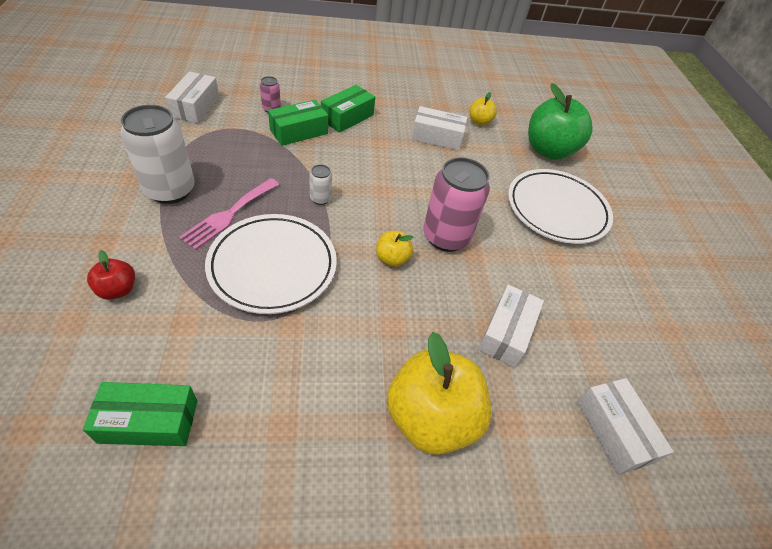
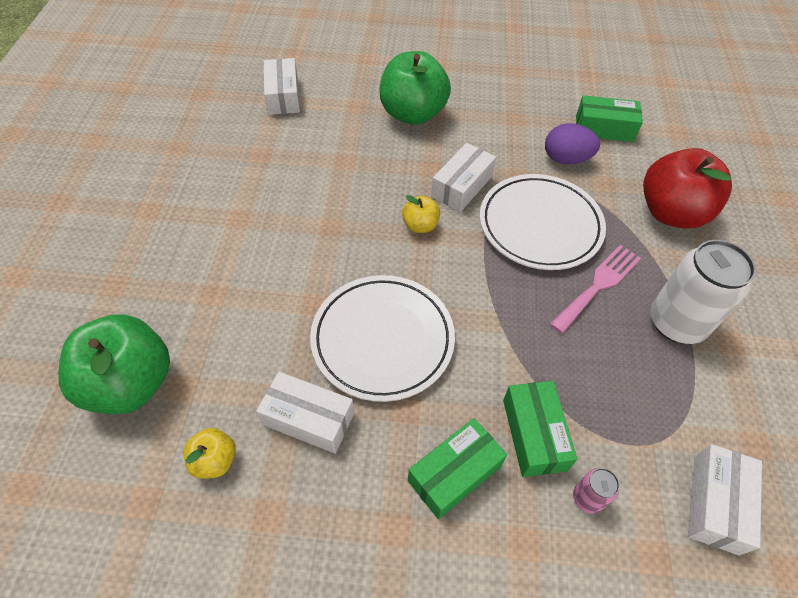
camera: 165 degrees left, 5 degrees up
red apple [87,250,135,300] -> red apple [643,148,732,229], size x2.12
green box [268,100,328,146] -> green box turned 75 degrees counterclockwise [503,381,577,477]
white can [309,165,332,205] -> none
yellow apple [387,332,492,455] -> green apple [380,51,451,125]
pink can [423,157,490,252] -> none
white box [478,285,544,368] -> white box moved to [431,143,496,212]
white plate [508,169,613,244] -> white plate moved to [310,275,455,402]
none -> purple egg [545,123,600,164]

